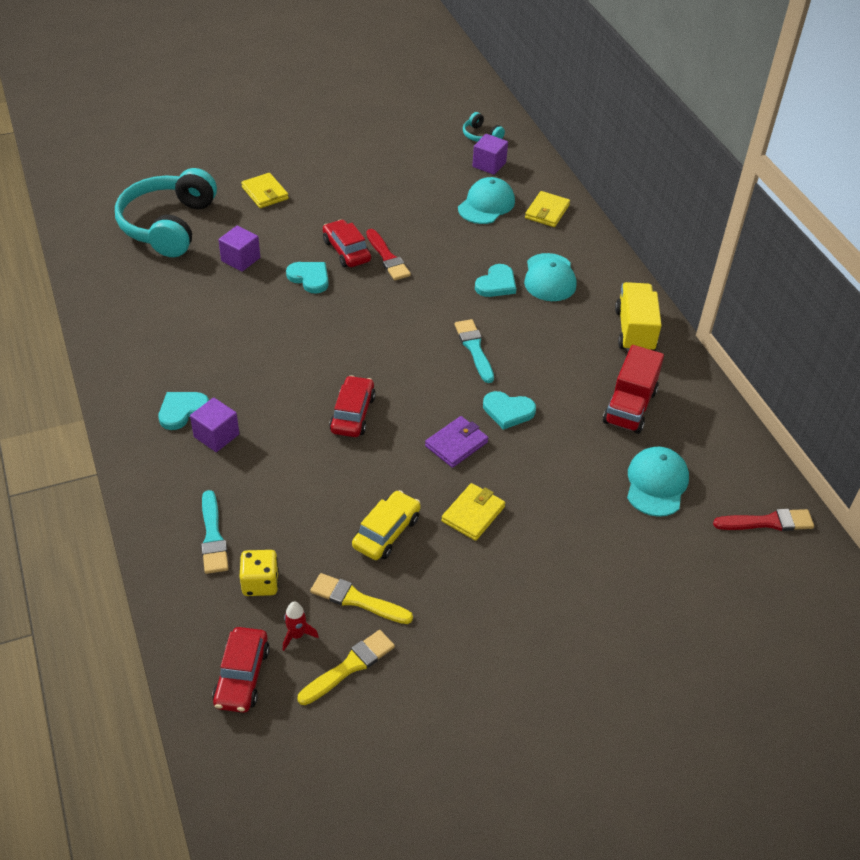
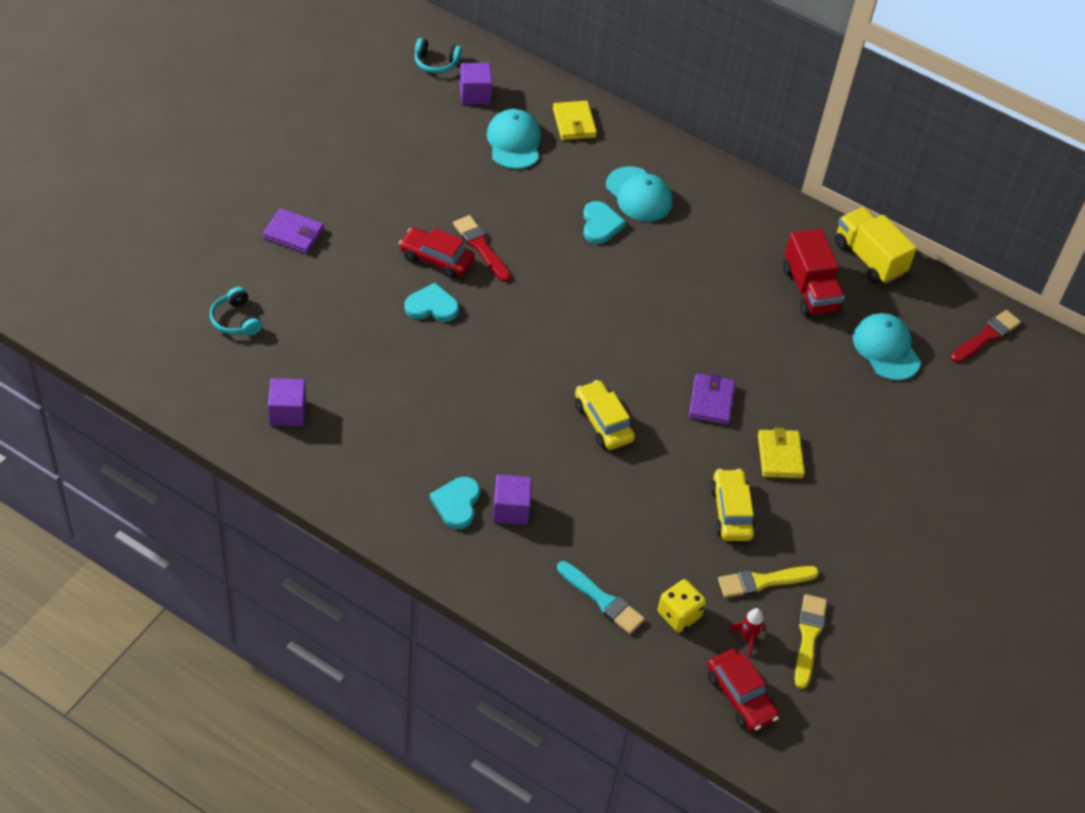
camera: 40 degrees left, 5 degrees up
turquoise headphones [115,168,217,257] -> turquoise headphones [210,287,262,336], size x0.43
purple cube [218,225,260,272] -> purple cube moved to [268,378,306,426]
yellow wallet [241,173,289,208] -> purple wallet [263,208,324,254]
red car [329,375,376,437] -> yellow car [575,380,635,450]
red brush [366,229,411,280] -> red brush turned 150 degrees counterclockwise [453,215,511,282]
turquoise brush [454,319,494,383] -> none
turquoise heart [483,391,536,430] -> none
yellow truck [615,282,662,352] -> yellow truck moved to [835,207,917,284]

